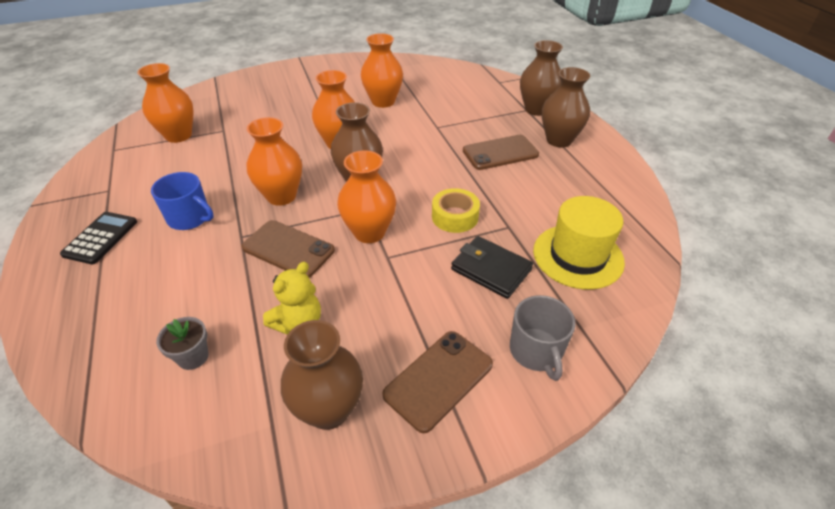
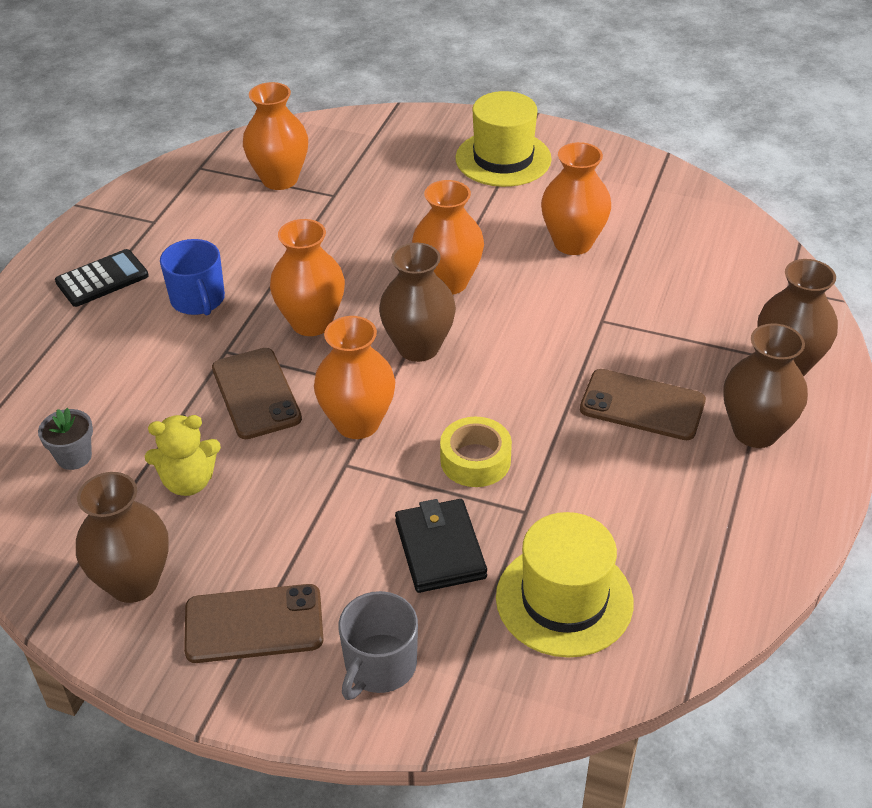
camera: 40 degrees right, 0 degrees up
none -> yellow hat [456,91,552,187]

